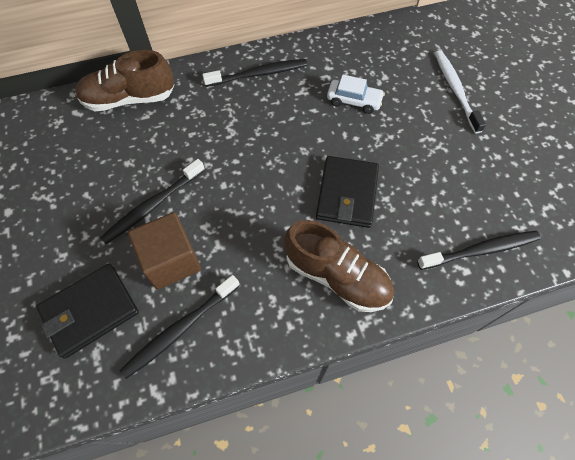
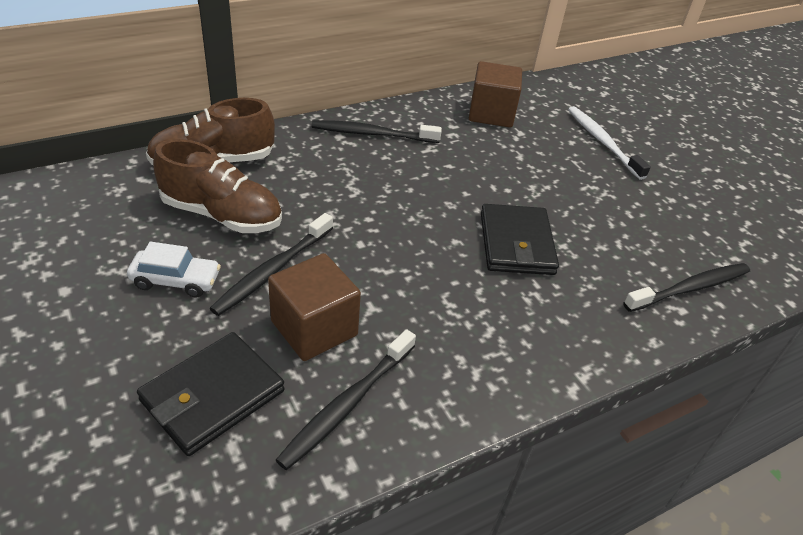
camera: 15 degrees left, 20 degrees down
black toothbrush [202,59,307,87] -> black toothbrush turned 150 degrees counterclockwise [311,120,442,143]
brown shoe [284,220,394,312] -> brown shoe moved to [153,139,282,233]
white car [327,75,385,114] -> white car moved to [127,242,221,297]
none -> brown cube [469,61,522,127]

